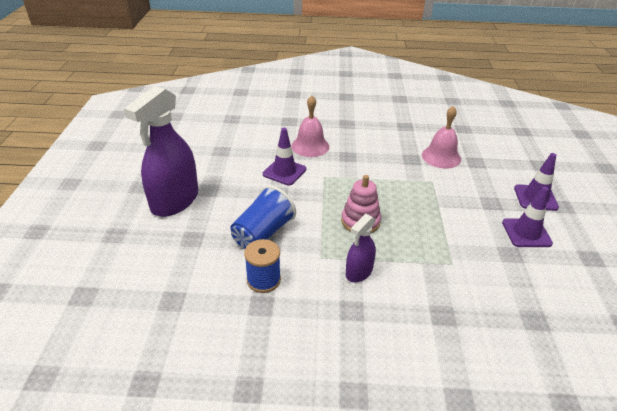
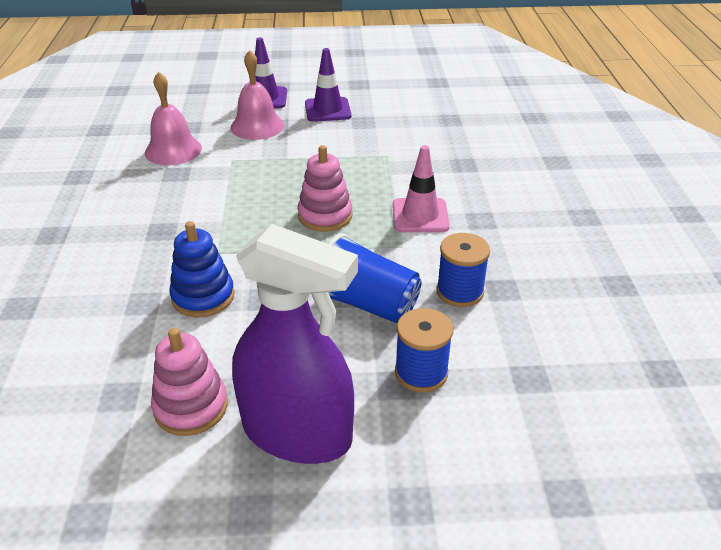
camera: 95 degrees left, 0 degrees up
purple traffic cone [263,128,306,185] -> blue stacking toy [170,221,235,317]
pink bell [291,95,329,157] -> pink bell moved to [231,50,284,140]
purple spray bottle [346,214,376,282] -> pink traffic cone [393,145,450,232]
none -> pink stacking toy [151,328,228,436]
none -> blue spool [395,308,453,392]

